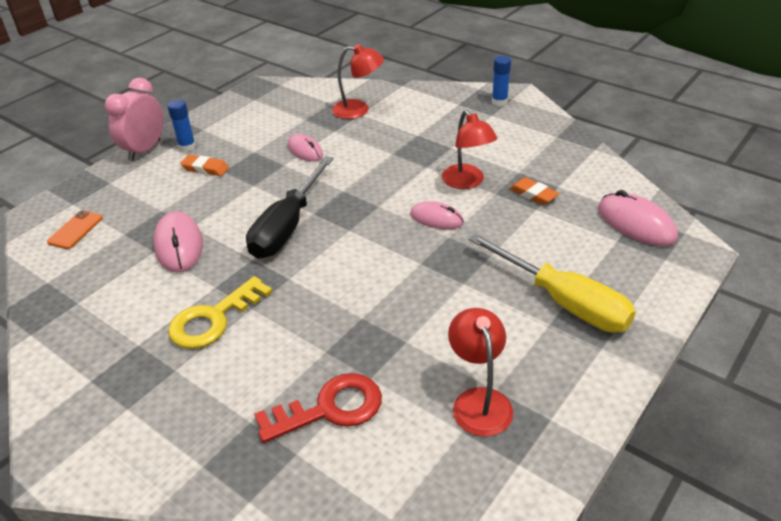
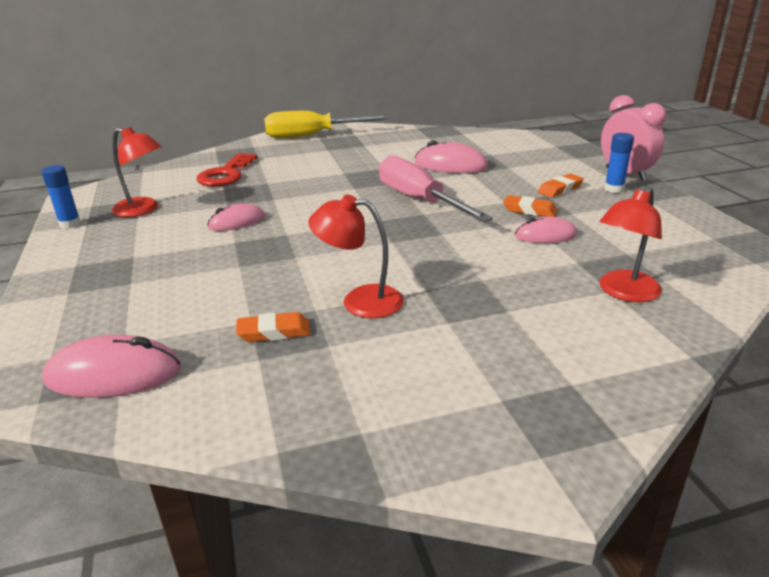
camera: 125 degrees right, 10 degrees down
orange phone [47,210,103,249] -> none
yellow key [168,276,273,349] -> none
black screwdriver [246,156,334,259] -> pink screwdriver [379,155,493,222]
pink mouse [410,201,464,229] -> pink mouse moved to [207,203,265,231]
yellow screwdriver [468,233,636,332] -> yellow screwdriver moved to [264,111,390,138]
blue glue stick [492,56,511,106] -> blue glue stick moved to [41,165,81,229]
none -> orange eraser [503,195,558,217]

